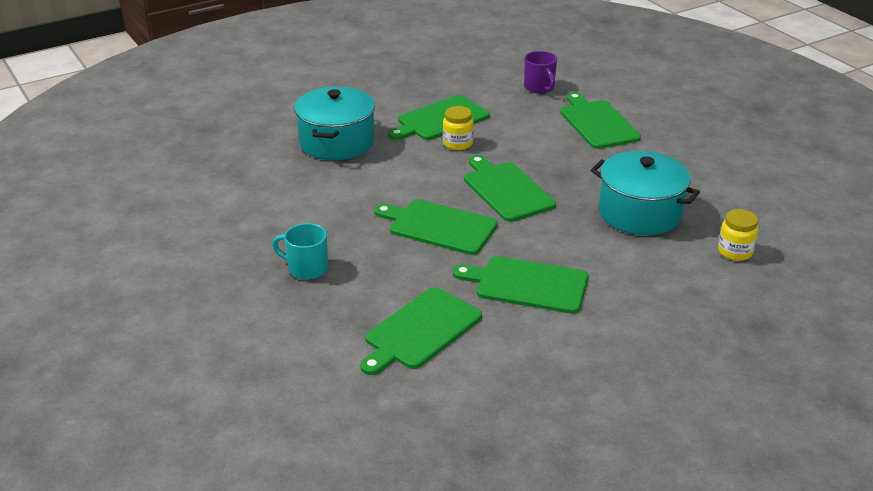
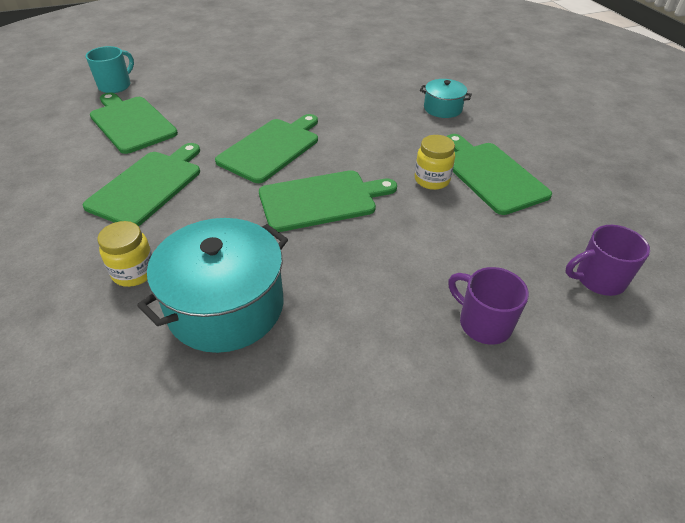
camera: 100 degrees right, 10 degrees up
turquoise mug [272,223,328,280] -> turquoise mug moved to [85,46,134,93]
turquoise pot [294,86,375,160] -> turquoise pot [420,79,472,118], size x0.51
green cutting board [560,92,641,149] -> purple mug [448,267,529,345]
yellow jar [718,209,758,261] -> yellow jar moved to [97,221,153,287]

